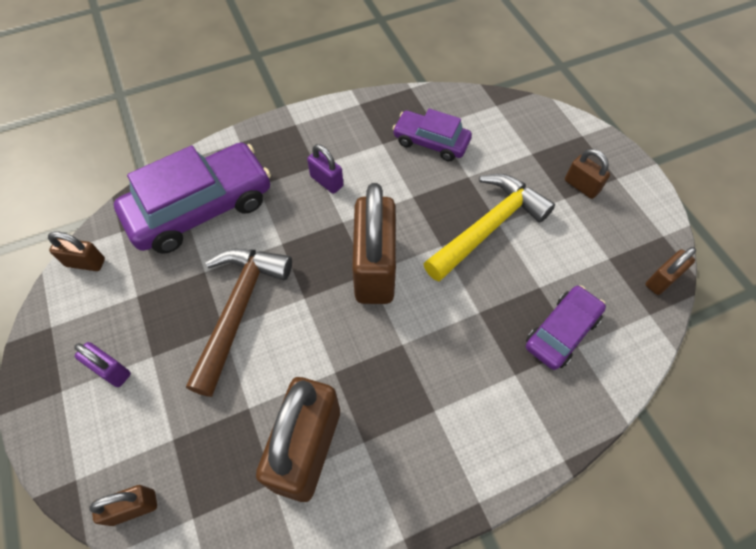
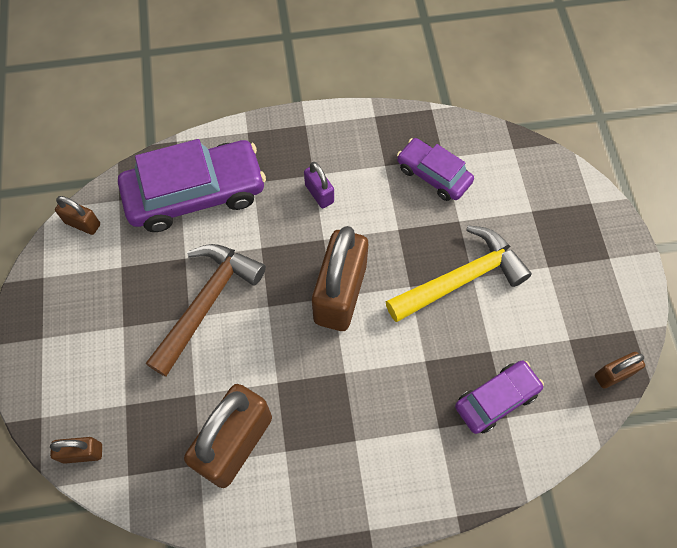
camera: 15 degrees right, 5 degrees up
purple padlock [74,342,131,387] -> none
brown padlock [565,149,610,199] -> none

